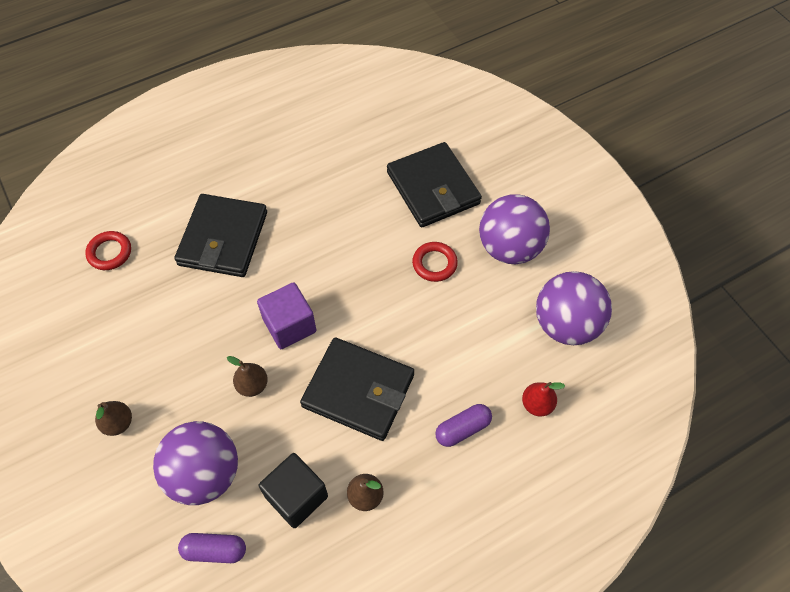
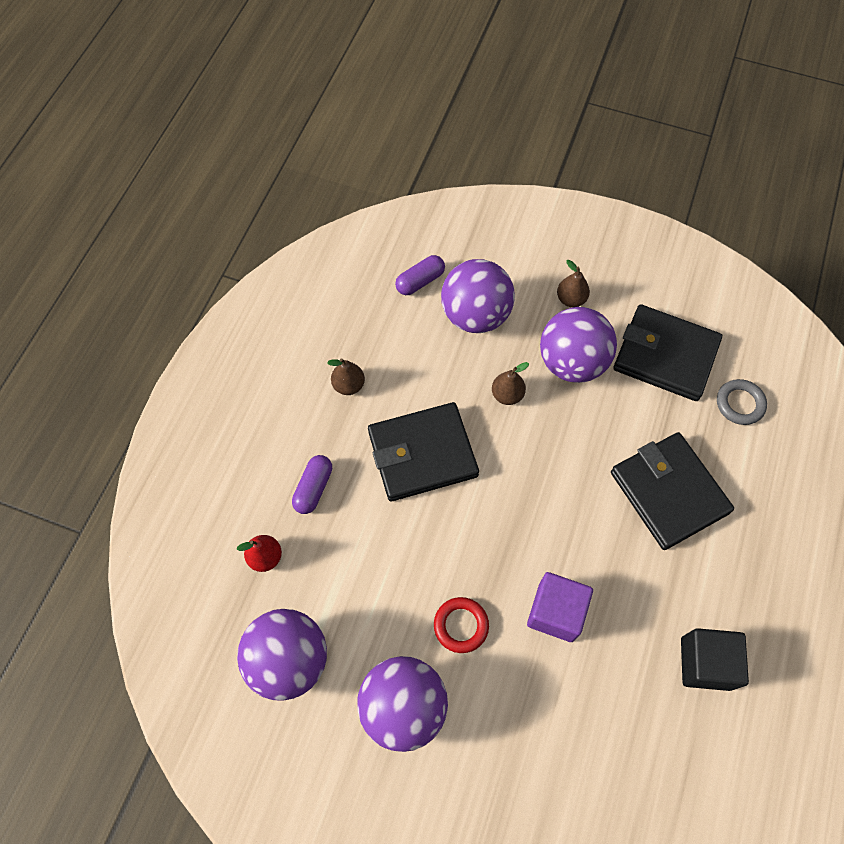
camera: 140 degrees right, 5 degrees up
red ring [85,231,131,270] -> grey ring [717,379,767,425]
purple cube [257,282,316,349] -> purple cube moved to [527,572,593,642]
black cube [258,453,328,528] -> black cube moved to [681,628,749,691]
black wallet [387,142,482,227] -> black wallet moved to [613,304,722,401]
none -> purple ball [540,307,617,383]

